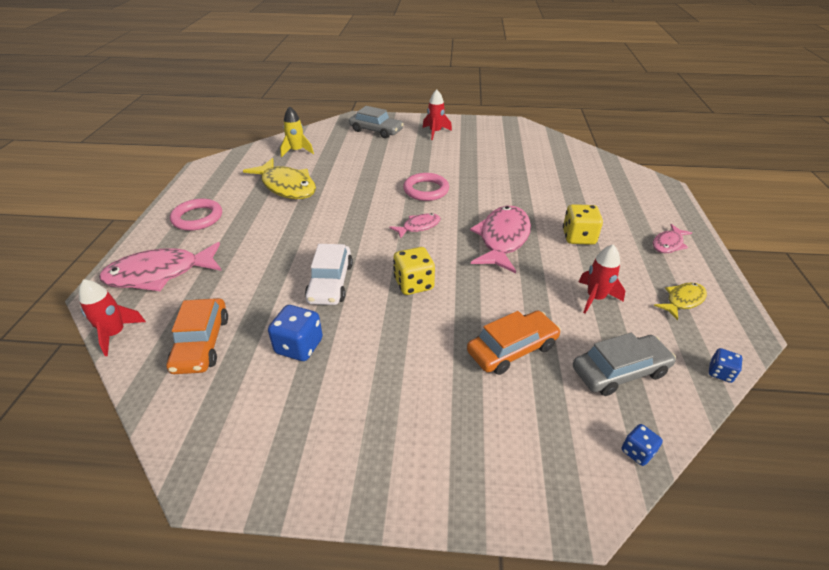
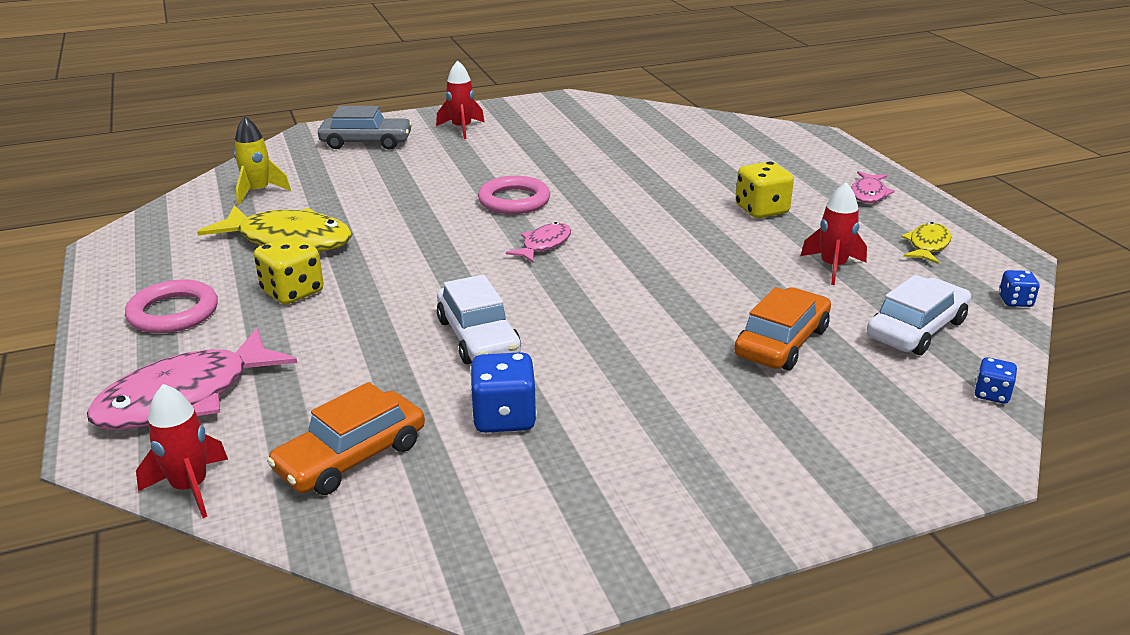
camera: 25 degrees left, 10 degrees down
orange car [167,298,228,374] -> orange car turned 75 degrees clockwise [267,382,425,495]
yellow dice [393,247,435,295] -> yellow dice moved to [254,235,324,304]
pink fish [470,206,531,273] -> none
grey car [573,333,676,396] -> white car [867,275,971,355]

